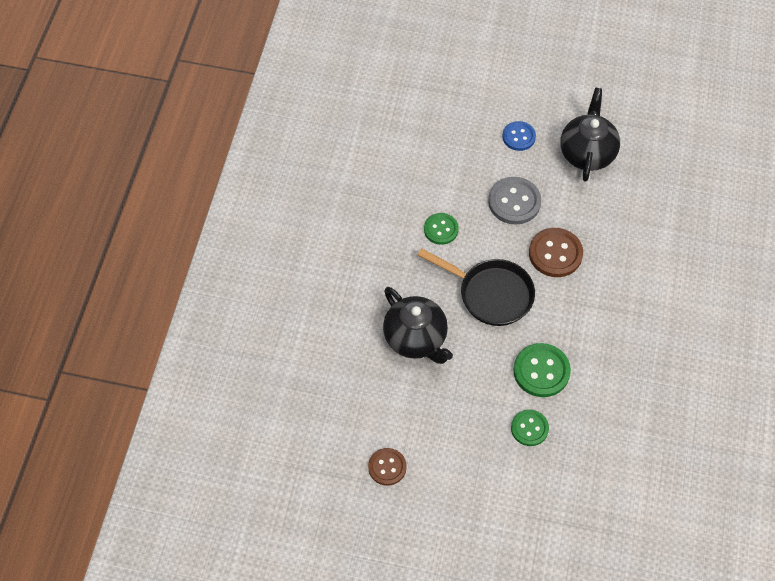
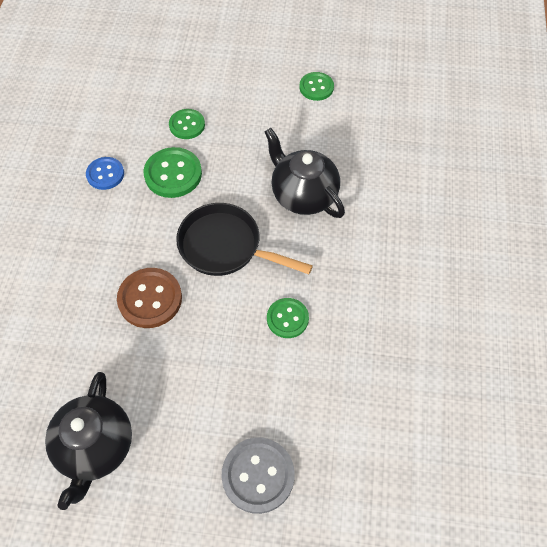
camera: 175 degrees right, 0 degrees up
brown button [368,448,406,486] -> green button [299,72,334,101]
grey button [488,177,541,224] -> grey button moved to [221,437,295,514]
blue button [502,121,536,151] -> blue button moved to [86,157,124,190]

